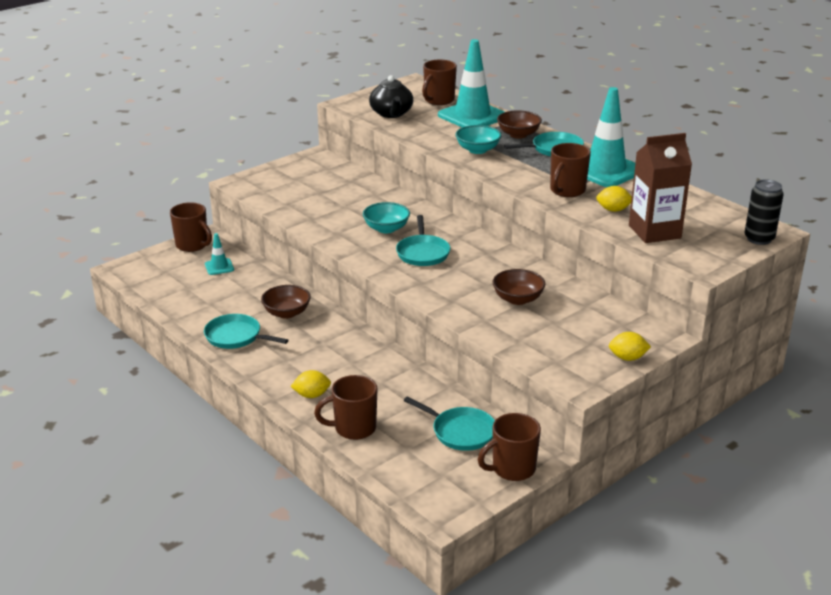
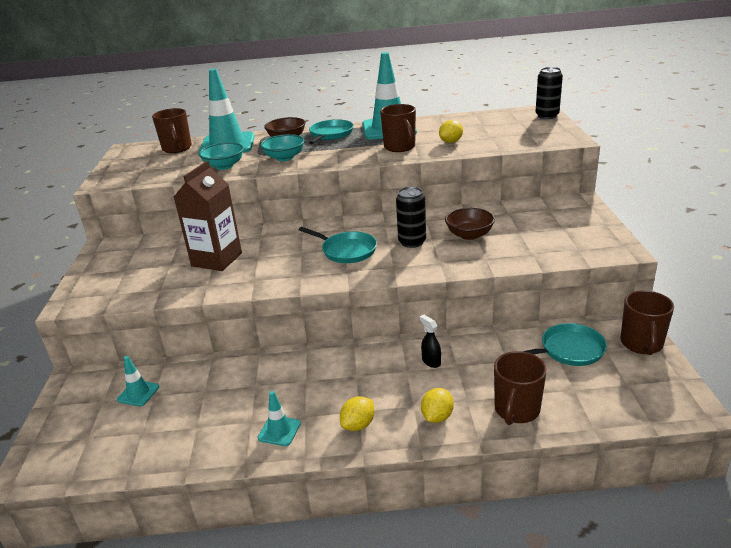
camera: 50 degrees left, 0 degrees up
brown mug [170,202,212,252] -> none
turquoise pan [204,314,288,349] -> turquoise traffic cone [258,391,301,446]
brown bowl [261,285,311,319] -> none
turquoise bowl [363,202,410,233] -> turquoise bowl moved to [199,142,244,170]
black teapot [369,75,413,118] -> none
yellow lemon [609,332,651,361] -> yellow lemon moved to [340,396,374,431]
brown carton [629,133,692,243] -> brown carton moved to [174,161,242,271]
none -> black can [396,187,426,248]
none -> black spray bottle [420,315,441,368]

